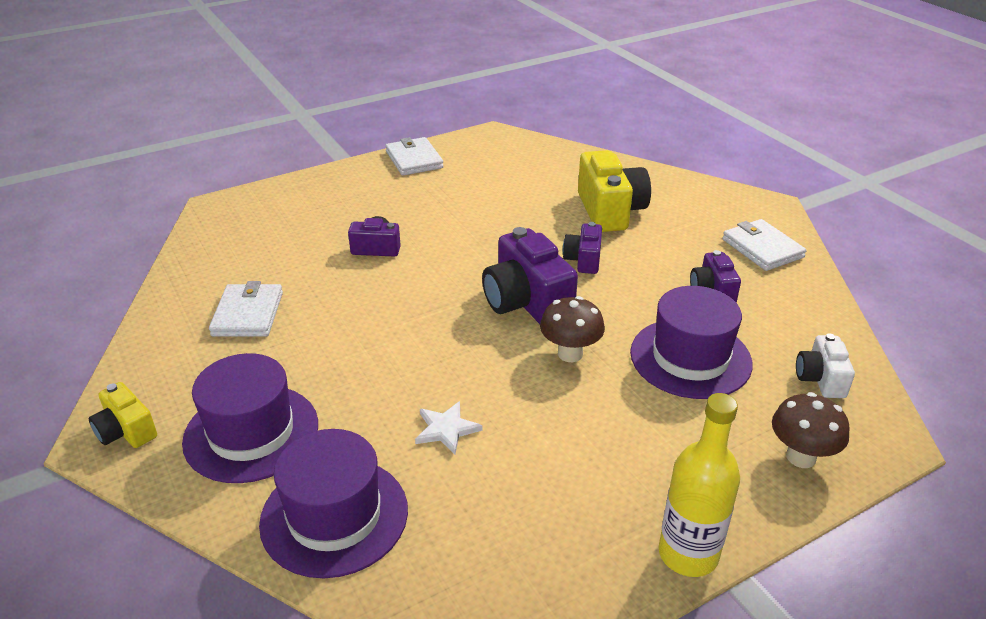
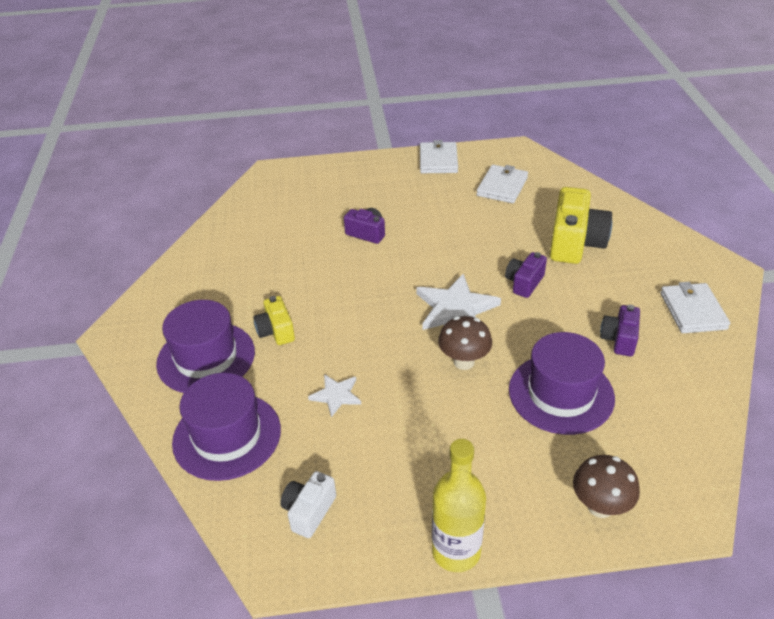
camera: 25 degrees right, 5 degrees up
yellow camera [89,382,157,448] -> yellow camera moved to [253,296,295,345]
white wallet [209,281,283,337] -> white wallet moved to [476,165,528,203]
purple camera [482,227,578,324] -> white star [416,274,501,330]
white camera [796,333,855,398] -> white camera moved to [280,471,336,538]

